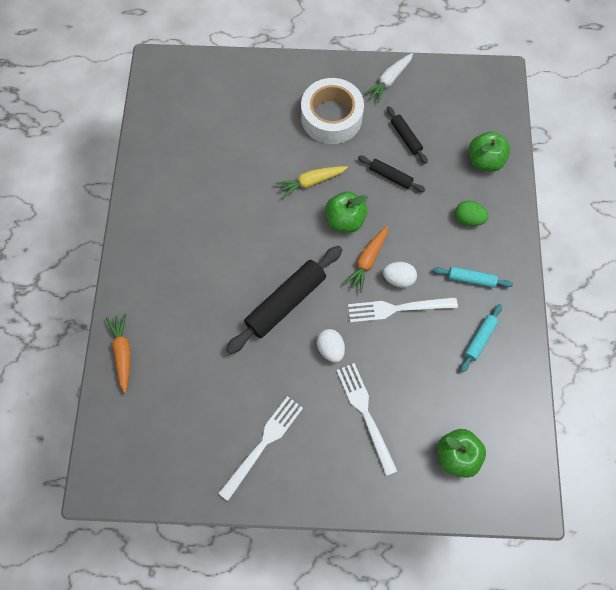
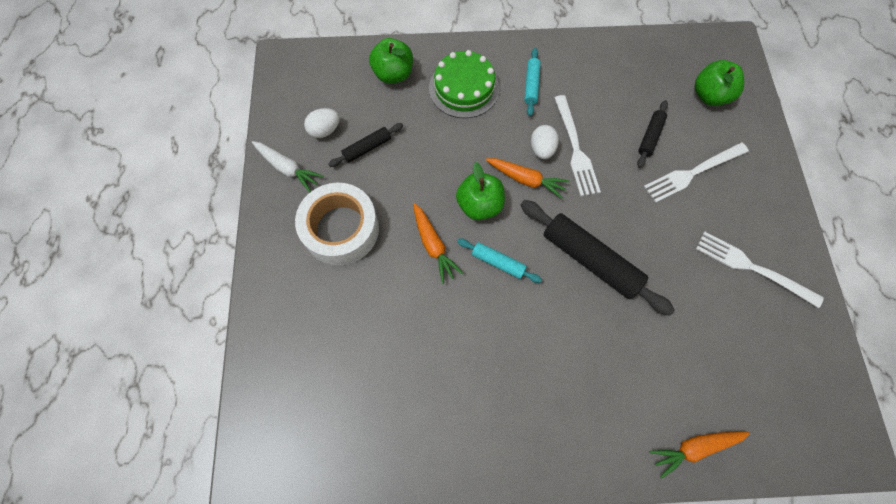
camera: 95 degrees left, 0 degrees up
yellow carrot [276,166,348,199] -> orange carrot [413,203,463,284]
white egg [317,329,345,362] -> white egg moved to [304,108,340,138]
black rolling pin [358,156,426,192] -> black rolling pin moved to [637,100,668,168]
green egg [455,200,488,226] -> green cake [429,50,500,118]
turquoise rolling pin [460,304,502,372] -> turquoise rolling pin moved to [457,239,542,283]

